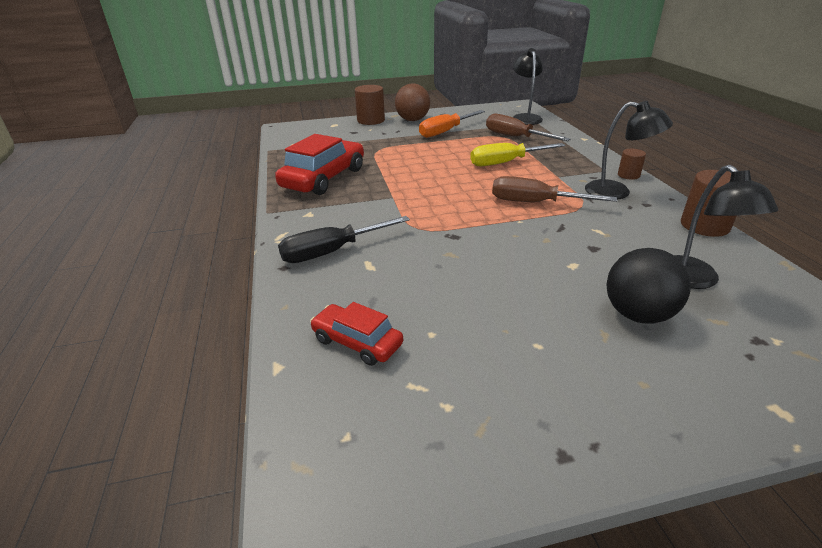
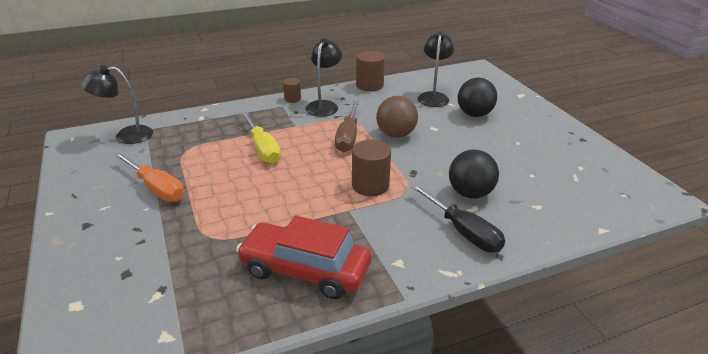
camera: 100 degrees left, 0 degrees up
red car [310,302,403,366] -> none
brown cylinder [355,85,385,125] -> brown cylinder moved to [352,140,391,196]
brown ball [395,84,430,121] -> brown ball moved to [376,96,418,138]
brown screwdriver [486,114,570,141] -> none
black lamp [674,165,778,289] -> black lamp turned 60 degrees counterclockwise [418,31,454,107]
none -> black ball [449,150,499,199]

